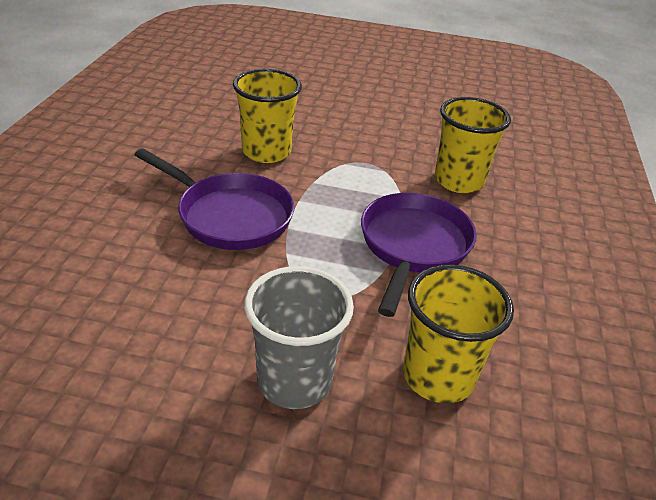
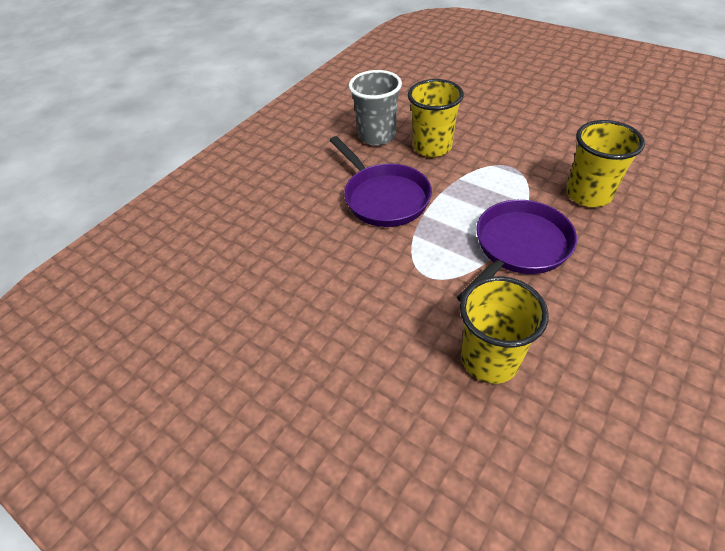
camera: 30 degrees right, 10 degrees up
grey cup [244,266,354,409] -> grey cup moved to [349,70,402,146]

